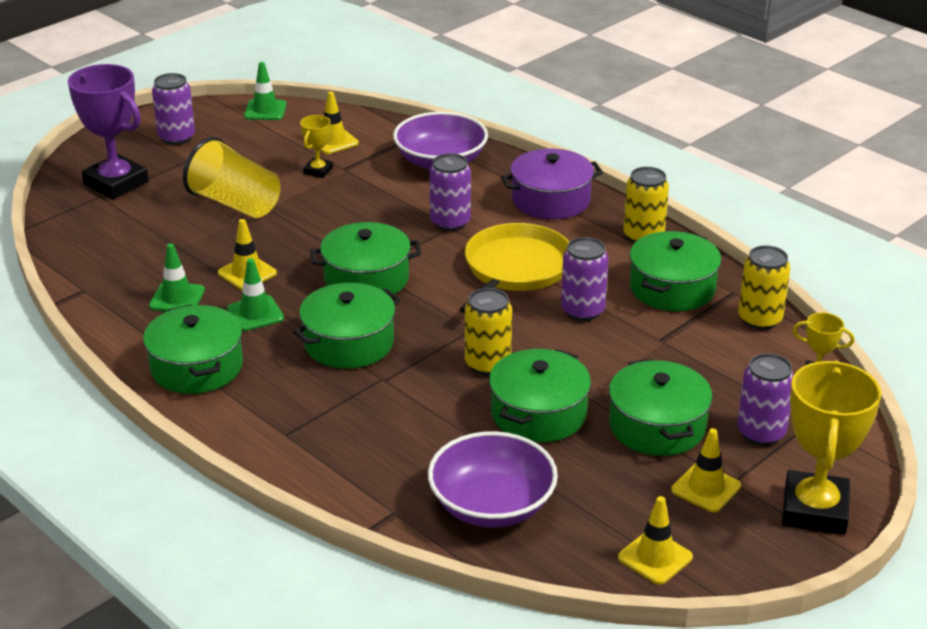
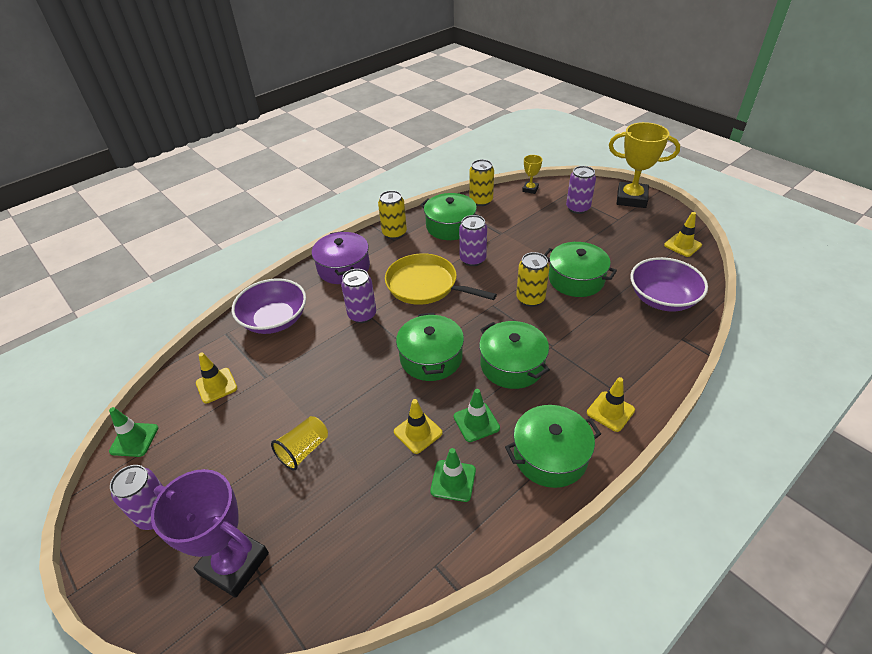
camera: 85 degrees left, 10 degrees up
purple trophy [68,64,149,199] -> purple trophy turned 75 degrees clockwise [151,469,269,598]
yellow cup [183,137,280,218] -> yellow cup [271,416,328,471], size x0.63
yellow trophy [300,115,333,178] -> none
green pot [609,359,713,456] -> none
yellow traffic cone [671,428,741,512] -> yellow traffic cone moved to [587,377,635,432]

